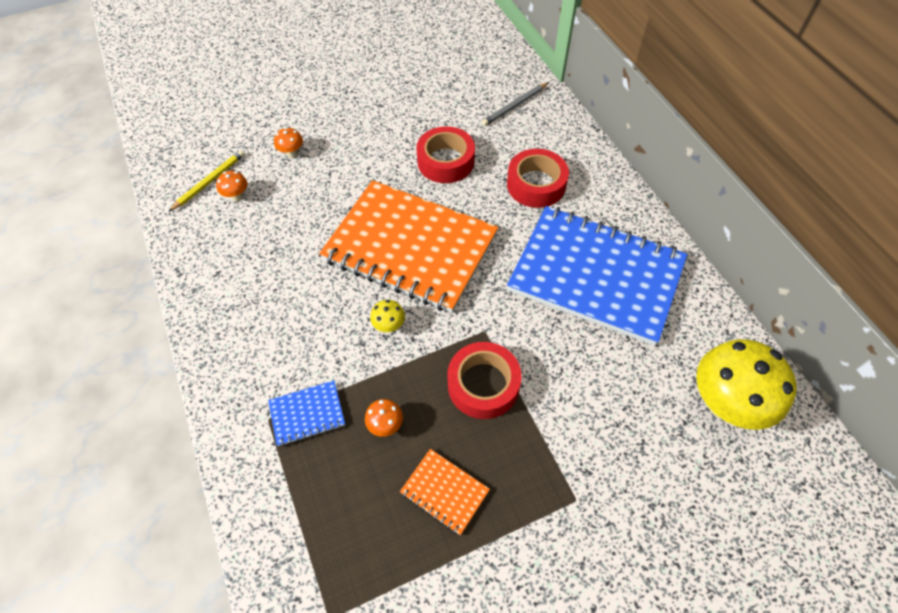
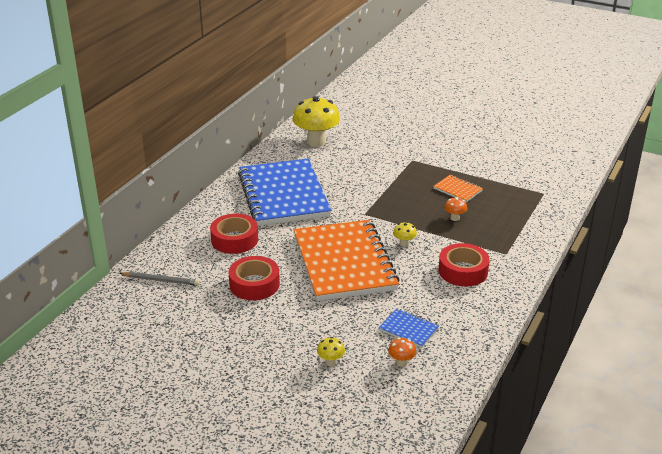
camera: 130 degrees left, 25 degrees down
yellow pencil [168,150,245,212] -> none
blue notebook [268,380,345,446] -> blue notebook moved to [379,309,439,348]
orange mushroom [274,127,303,158] -> yellow mushroom [317,337,345,366]
orange notebook [400,449,490,535] -> orange notebook turned 45 degrees counterclockwise [434,175,483,202]
red tape [447,342,522,419] -> red tape moved to [439,243,490,286]

